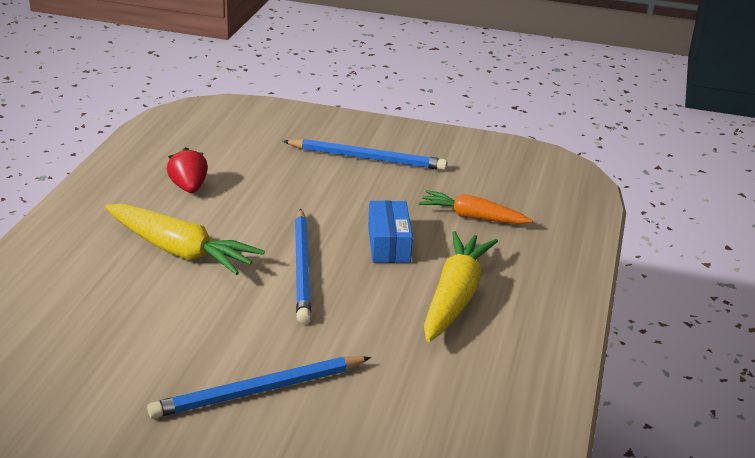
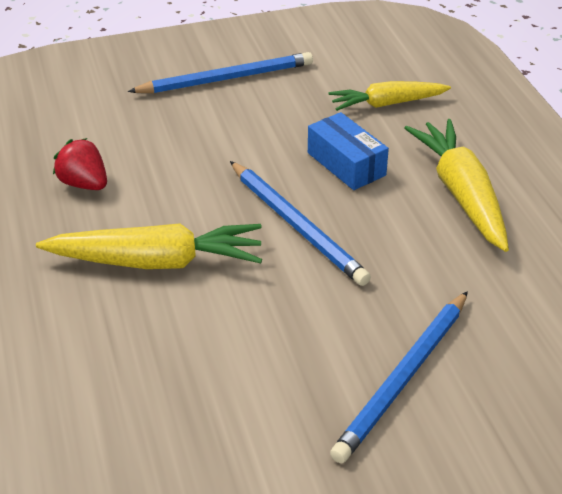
camera: 30 degrees left, 10 degrees up
orange carrot [419,190,533,224] -> yellow carrot [329,81,451,111]

